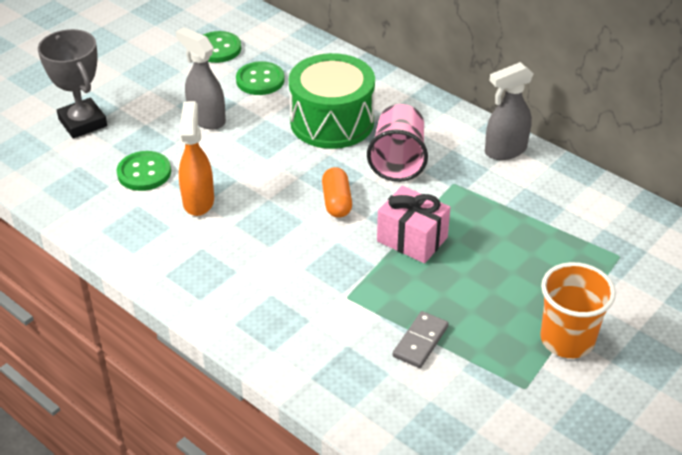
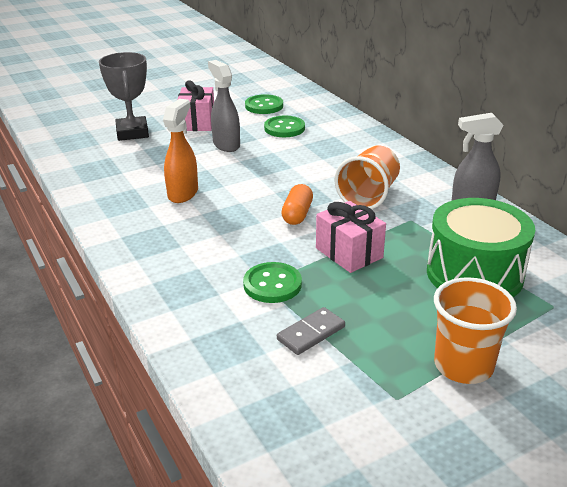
camera: 20 degrees right, 10 degrees down
green button [117,151,171,191] -> green button moved to [243,262,302,303]
green drum [289,53,375,149] -> green drum moved to [427,198,535,297]
pink cup [367,104,428,182] -> orange cup [334,145,400,209]
none -> pink gift [177,80,214,131]

